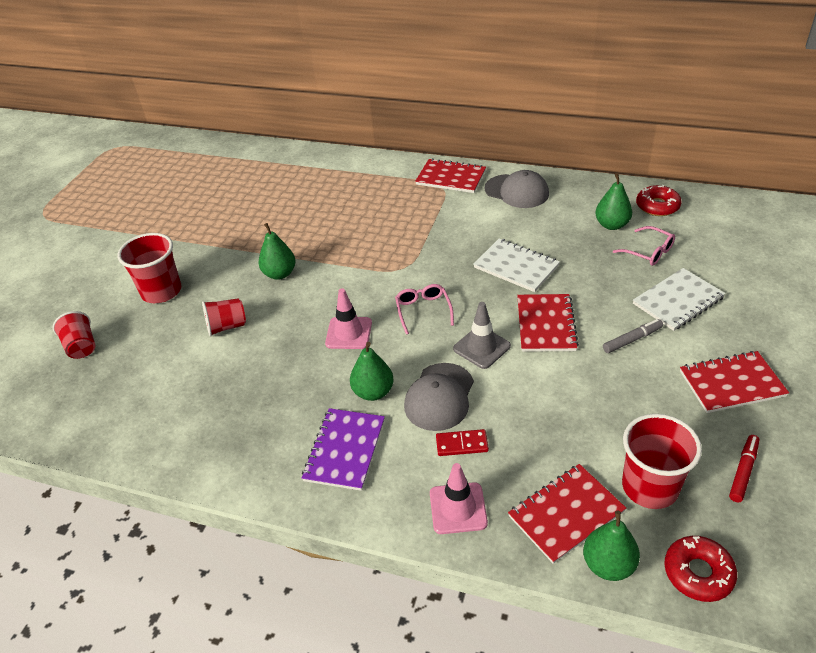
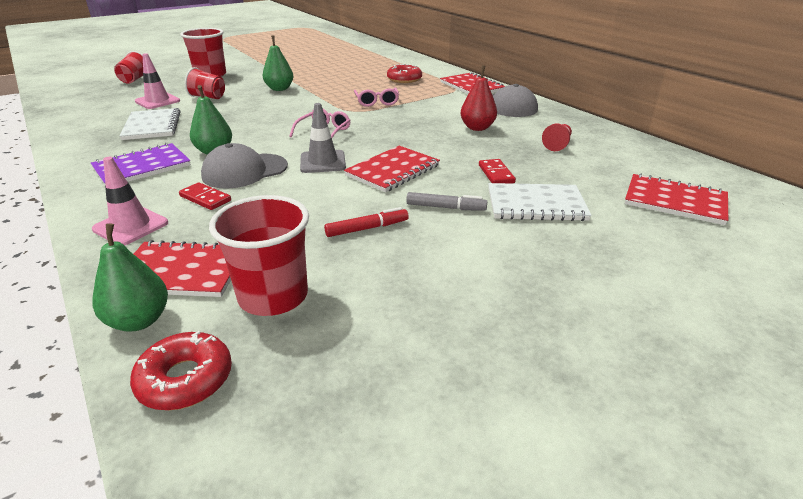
camera: 35 degrees right, 10 degrees down
pink traffic cone [325,288,372,349] -> pink traffic cone moved to [135,53,180,109]
white notebook [473,239,560,292] -> white notebook moved to [119,108,181,140]
green pear [595,173,632,230] -> red pawn [542,123,572,151]
pink glasses [613,226,675,266] -> pink glasses moved to [354,88,399,107]
red donut [636,185,682,216] -> red donut moved to [387,64,422,83]
red notebook [680,351,789,413] -> red notebook moved to [625,173,728,225]
red marker [729,435,759,502] -> red marker moved to [324,207,409,237]
none -> red pear [460,65,497,131]
none -> red domino [479,159,516,184]

